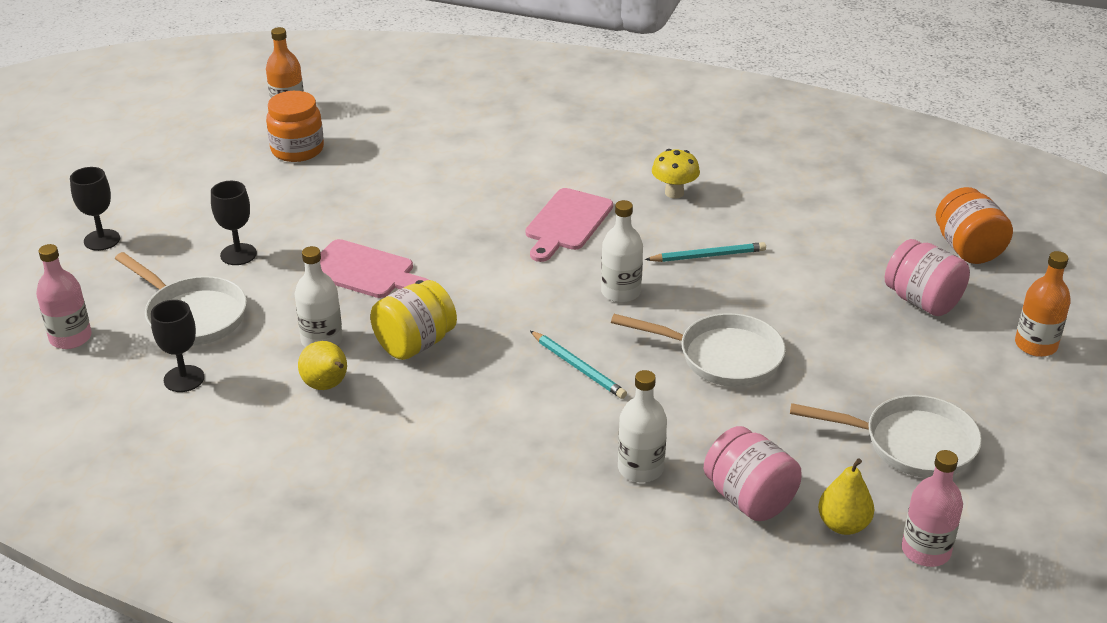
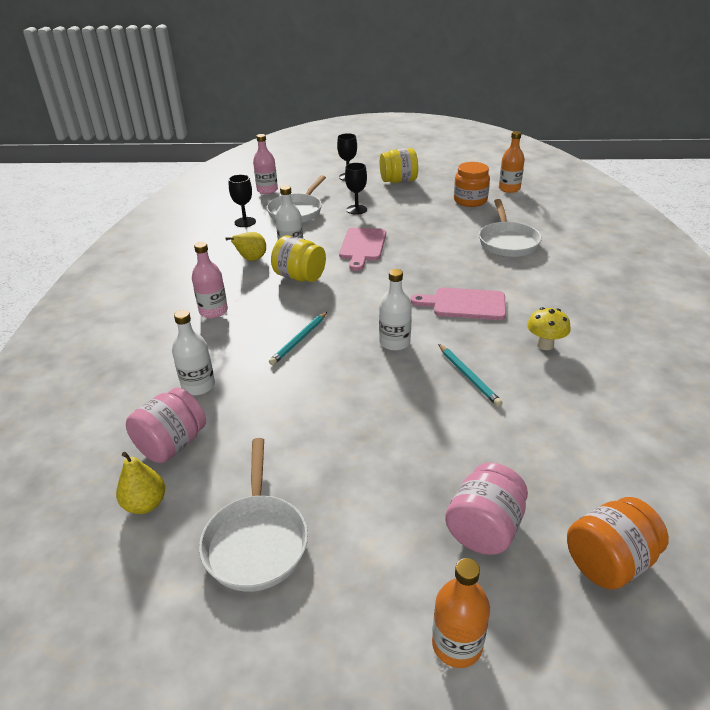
camera: 75 degrees right, 0 degrees up
white pan [611,313,786,387] -> white pan moved to [479,199,542,257]
pink bottle [902,450,963,567] -> pink bottle moved to [192,242,228,318]
none -> yellow jar [380,148,418,183]

